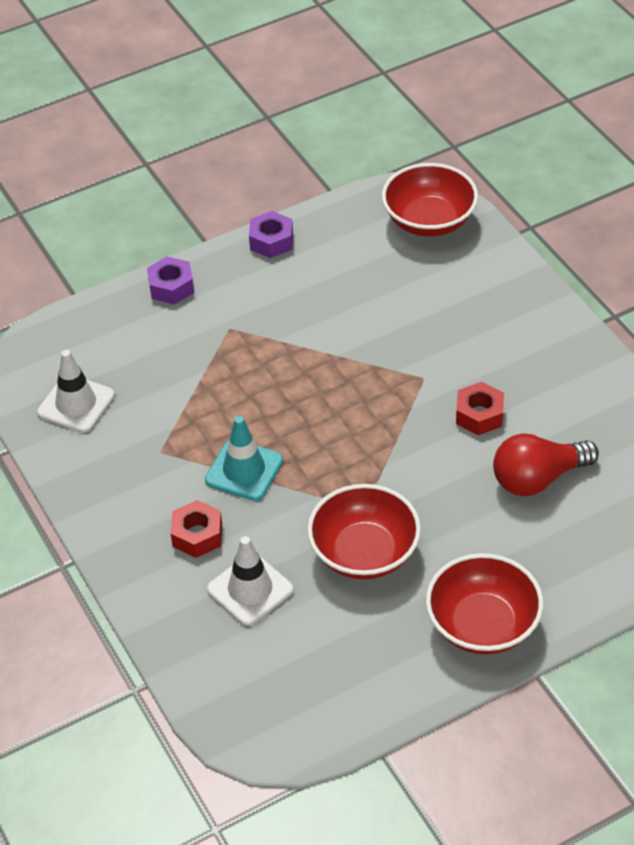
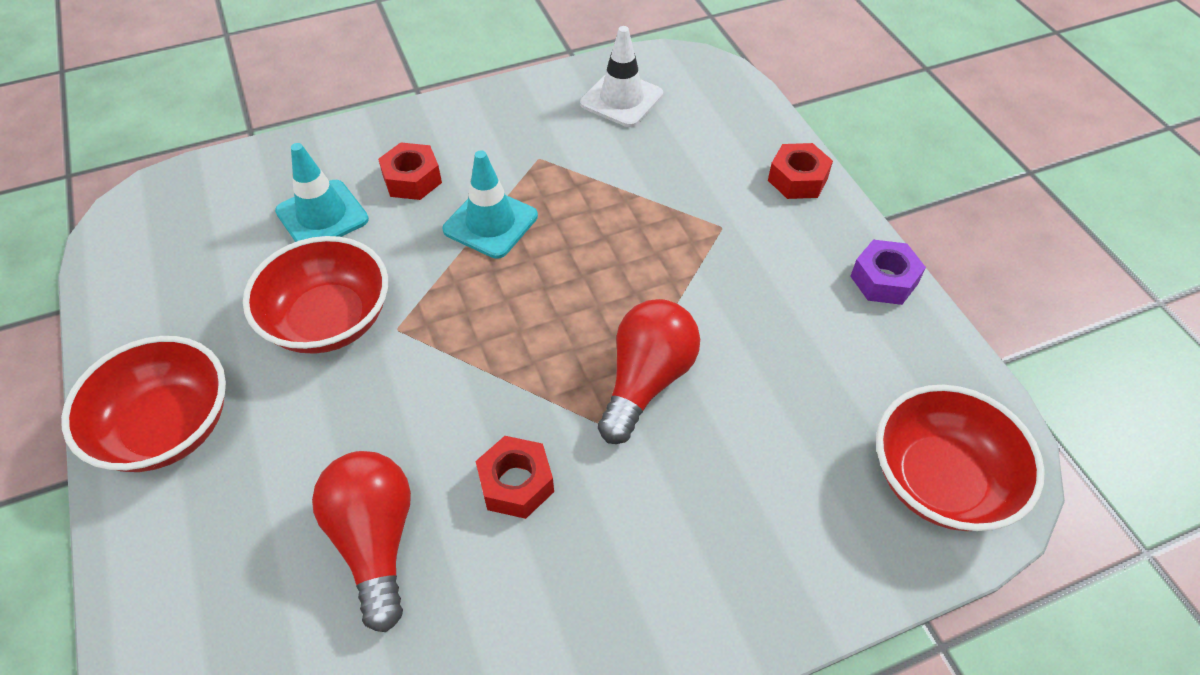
camera: 95 degrees right, 5 degrees up
purple nut [147,256,194,305] -> red nut [768,143,833,199]
white traffic cone [207,536,294,626] -> turquoise traffic cone [275,143,369,242]
none -> red light bulb [598,299,700,444]

